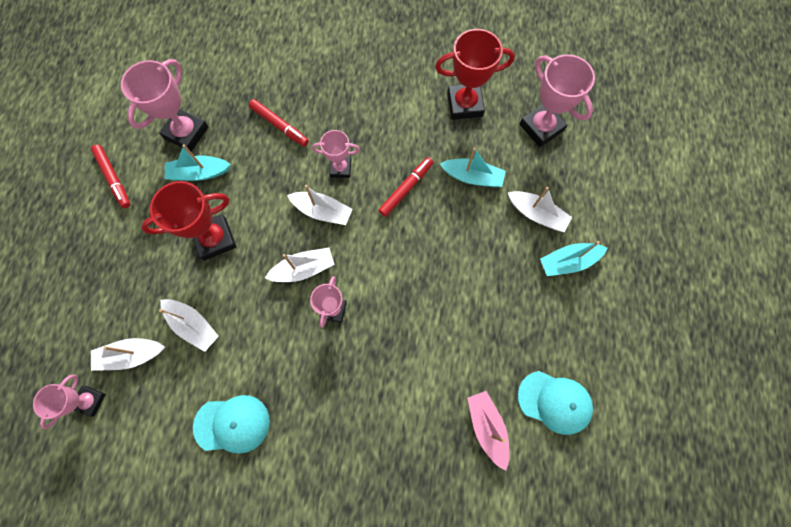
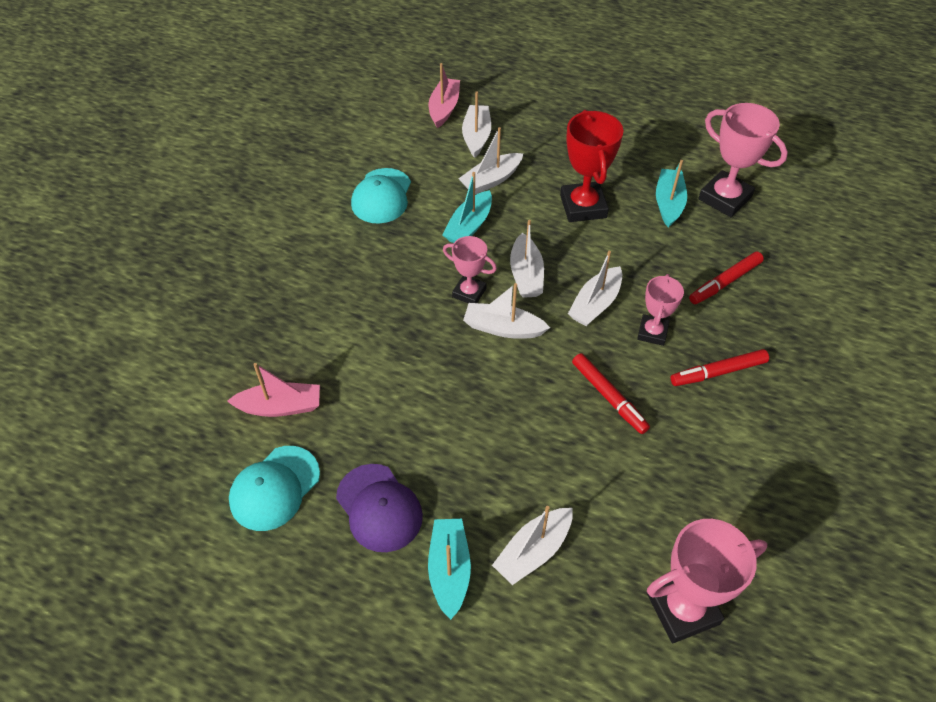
camera: 105 degrees right, 20 degrees down
pink trophy [33,374,106,429] -> pink boat [429,63,460,128]
red marker [91,144,130,208] -> red marker moved to [671,349,769,386]
red trophy [435,29,515,120] -> none
turquoise boat [440,148,506,187] -> turquoise boat moved to [442,172,492,243]
none -> purple cap [336,464,423,552]
none -> white boat [463,283,550,339]

